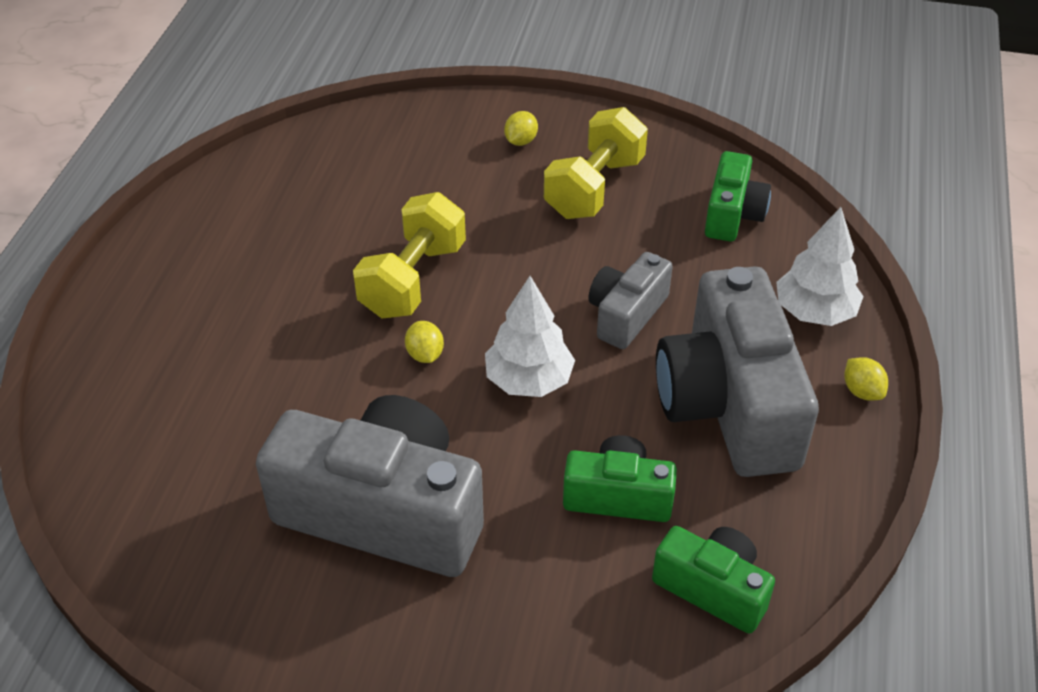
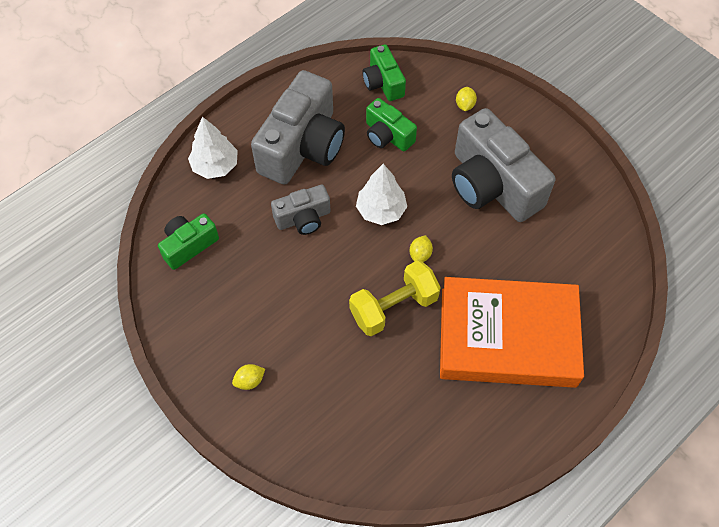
camera: 145 degrees left, 15 degrees up
yellow dumbbell [544,107,648,219] -> none
yellow lemon [844,357,888,401] -> yellow lemon moved to [456,87,477,111]
none -> orange book [440,277,584,388]

